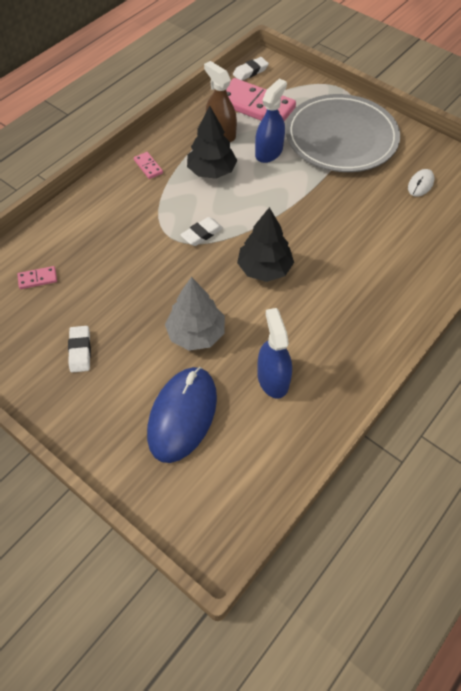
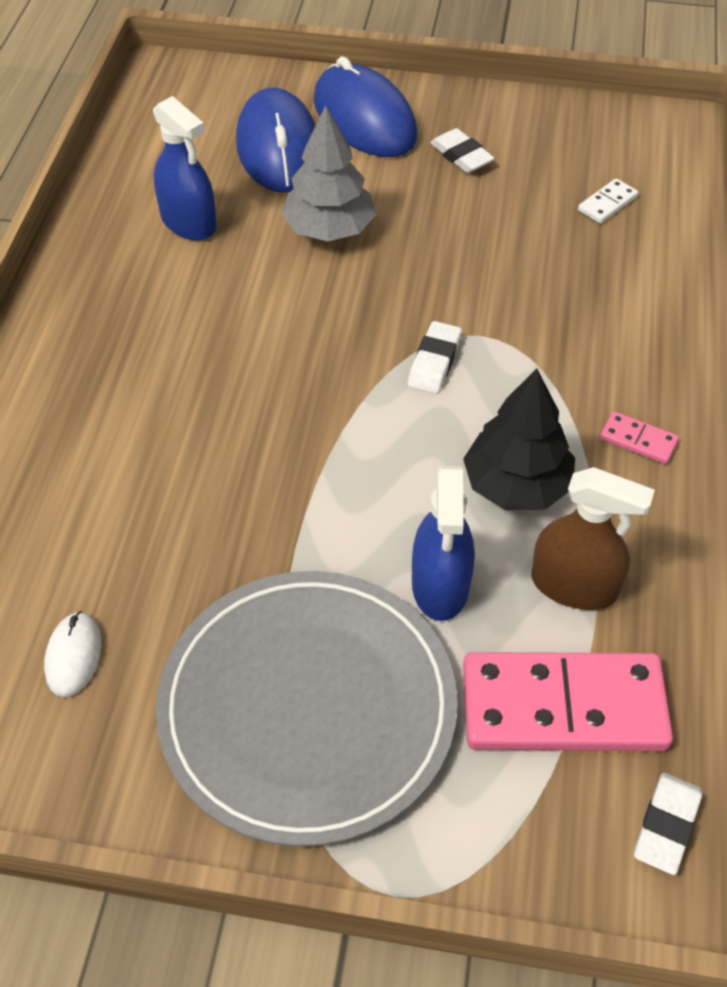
camera: 150 degrees right, 5 degrees down
pink domino [17,266,57,289] -> white domino [578,178,638,224]
black tree [237,207,294,282] -> none
none -> blue mouse [314,56,417,157]

